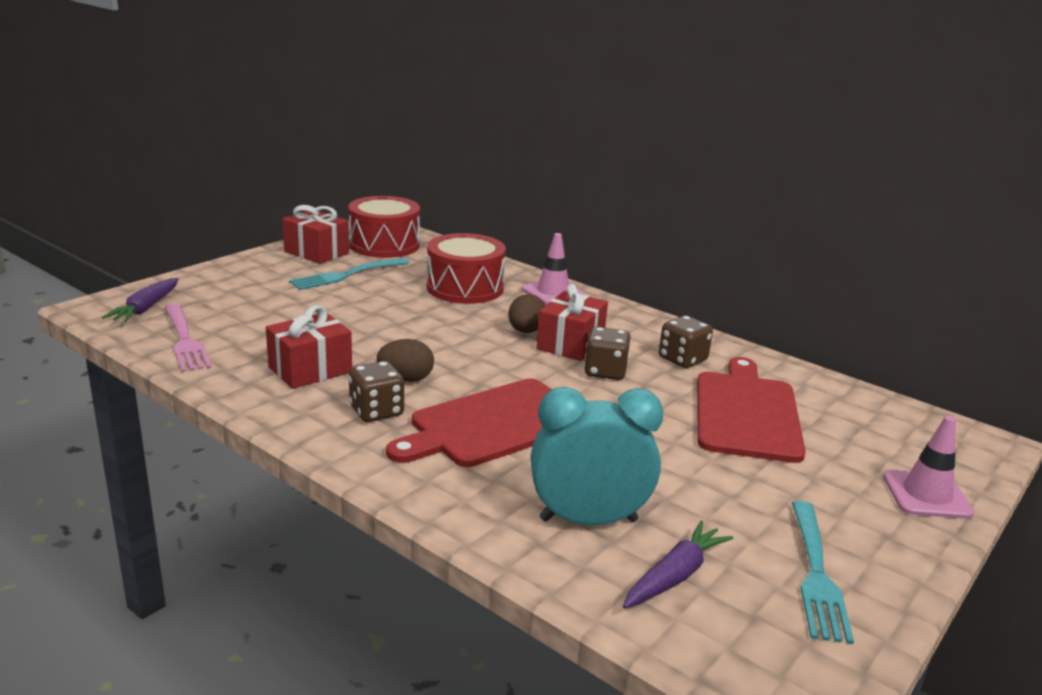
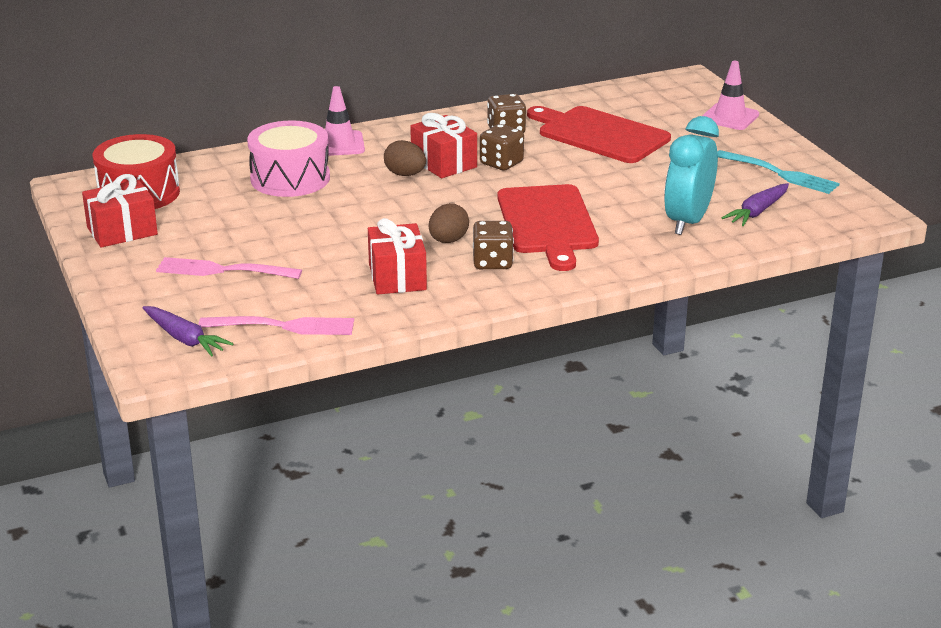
camera: 60 degrees left, 5 degrees up
turquoise fork [289,258,409,290] -> none
red drum [427,233,506,304] -> pink drum [247,120,330,197]
purple carrot [623,521,733,608] -> purple carrot turned 120 degrees counterclockwise [722,183,789,226]
none -> pink fork [156,257,302,279]

